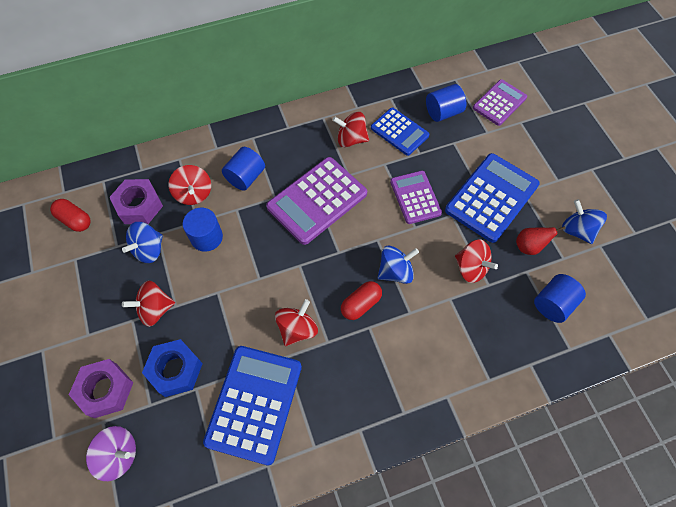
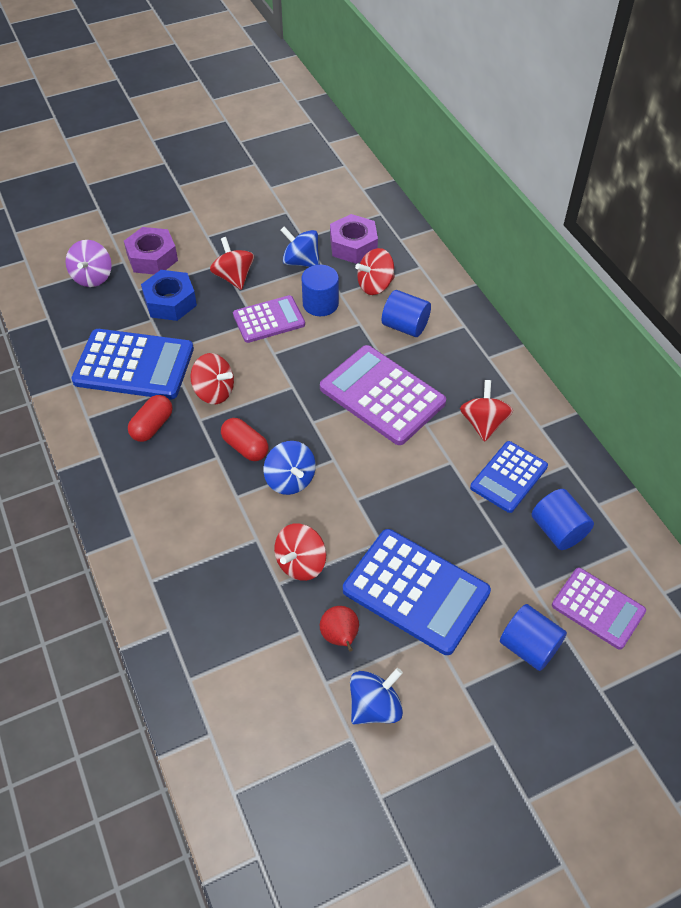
camera: 85 degrees right, 10 degrees down
red capsule [50,199,91,232] -> red capsule moved to [128,395,173,442]
purple calculator [390,171,442,224] -> purple calculator moved to [233,295,305,343]
blue cylinder [534,274,586,323] -> blue cylinder moved to [500,604,567,671]

